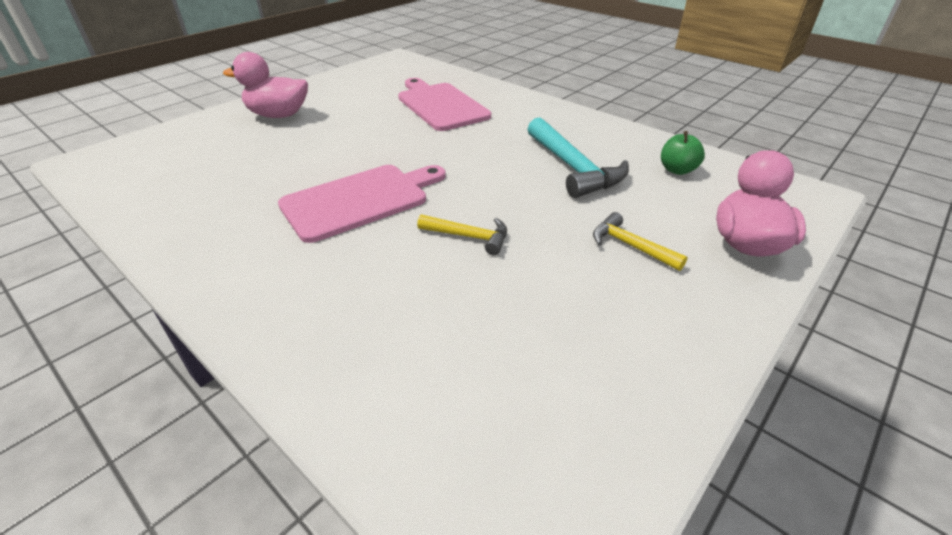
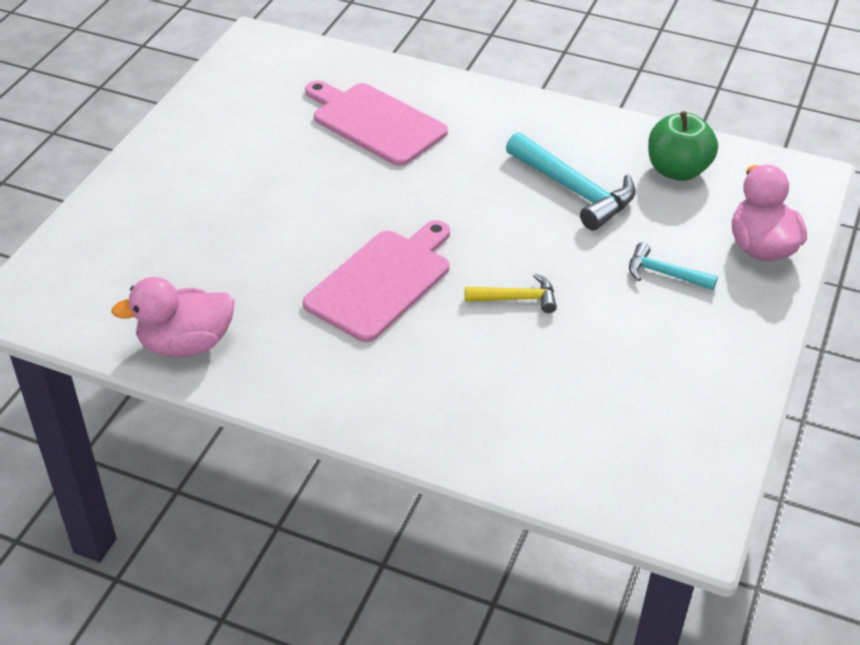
camera: 20 degrees left, 5 degrees up
pink duck [223,52,308,118] -> pink duck moved to [111,277,235,357]
yellow hammer [593,212,688,271] -> turquoise hammer [629,242,718,290]
green apple [661,131,705,175] -> green apple [648,111,718,181], size x1.59

